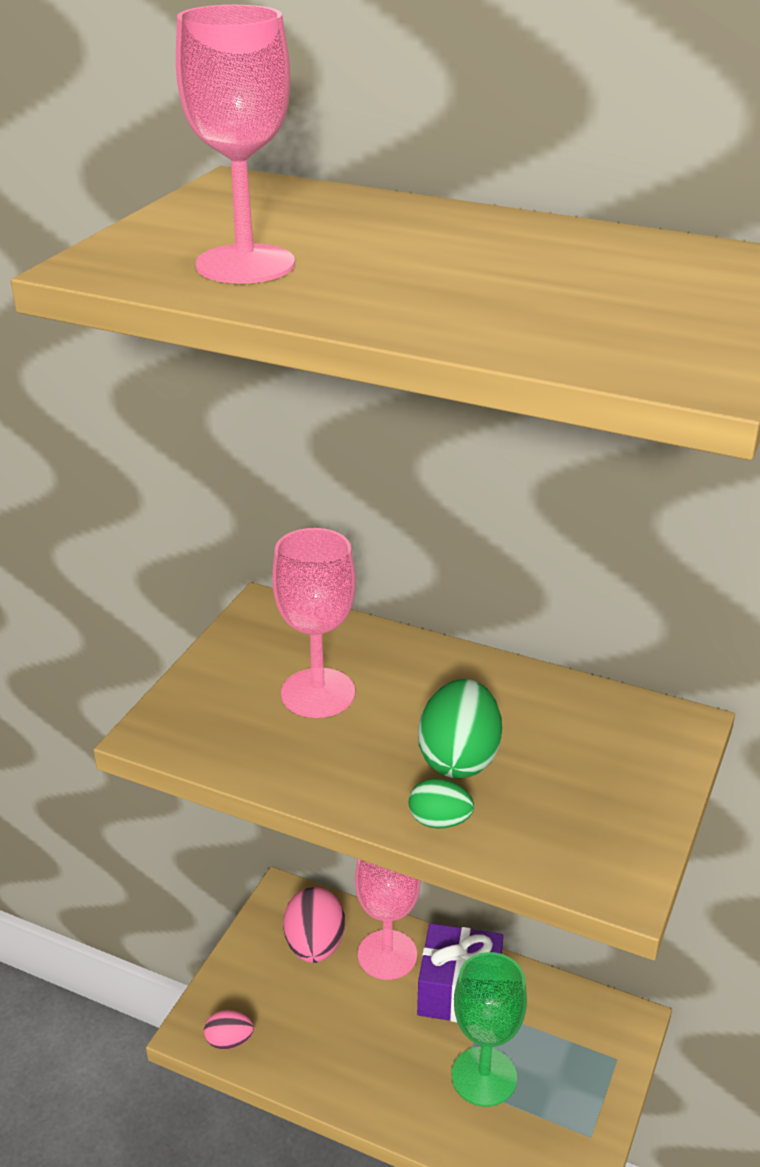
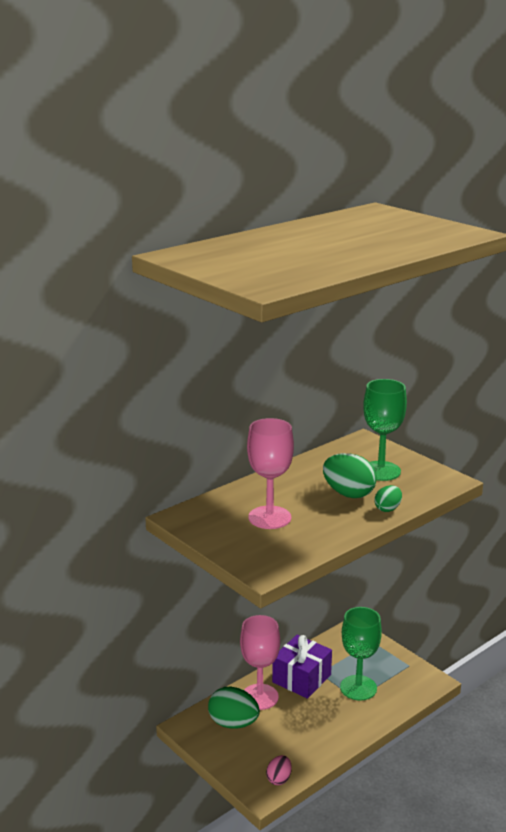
camera: 65 degrees left, 10 degrees down
pink goblet [176,5,295,284] -> none
pink egg [283,887,345,963] -> green egg [208,687,260,729]
none -> green goblet [363,379,407,481]

